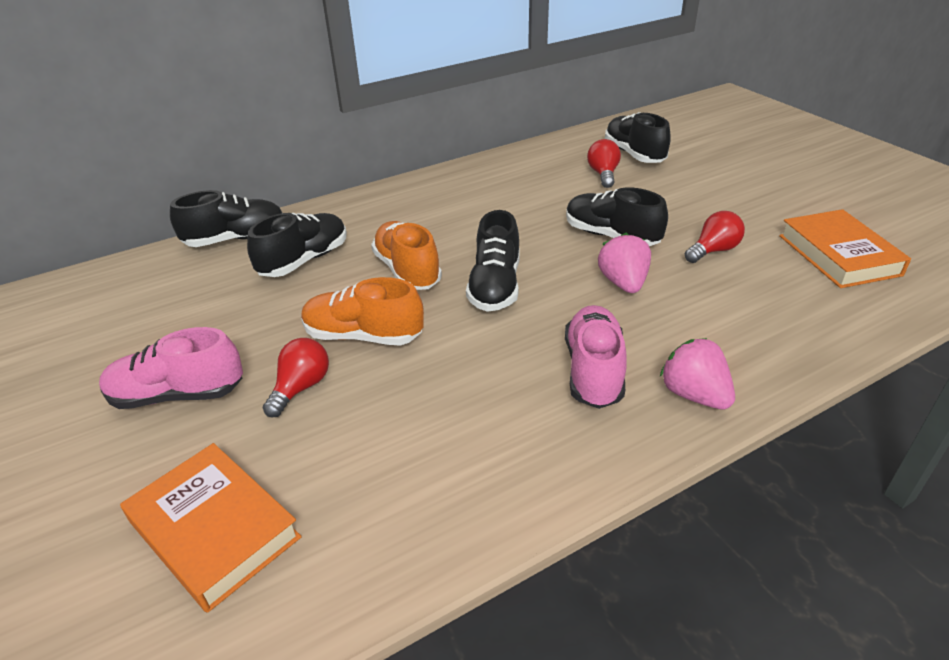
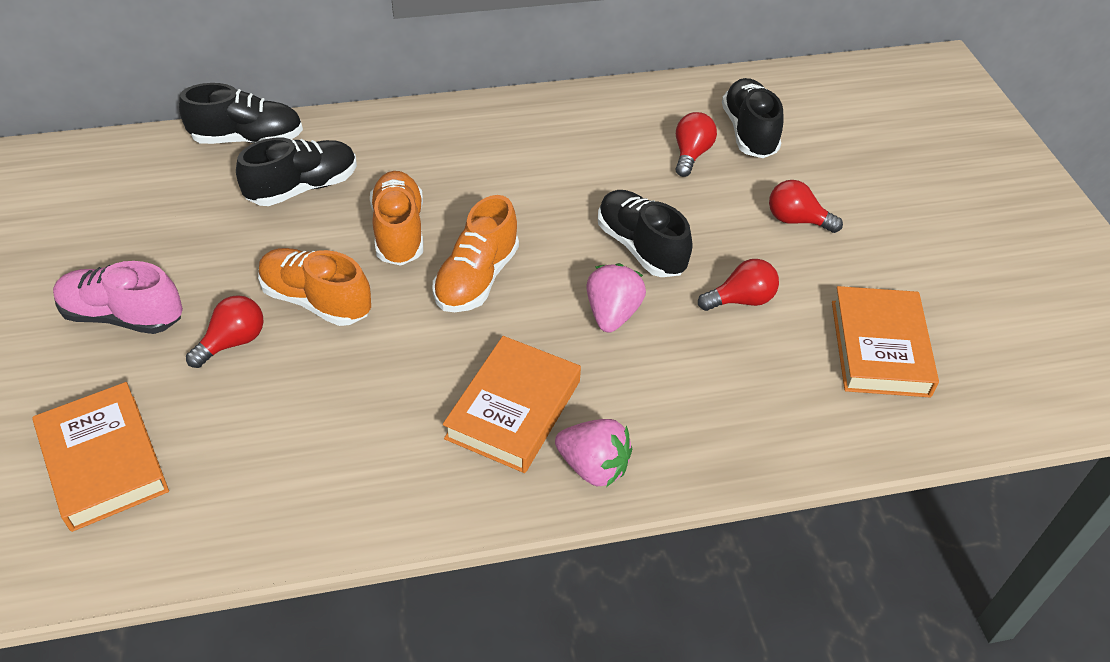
camera: 15 degrees right, 10 degrees up
black shoe [466,210,520,312] -> orange shoe [433,195,519,312]
pink shoe [565,305,627,409] -> orange book [443,336,581,473]
pink strawberry [660,338,735,410] -> pink strawberry turned 135 degrees clockwise [555,419,632,487]
none -> red light bulb [769,180,843,233]

